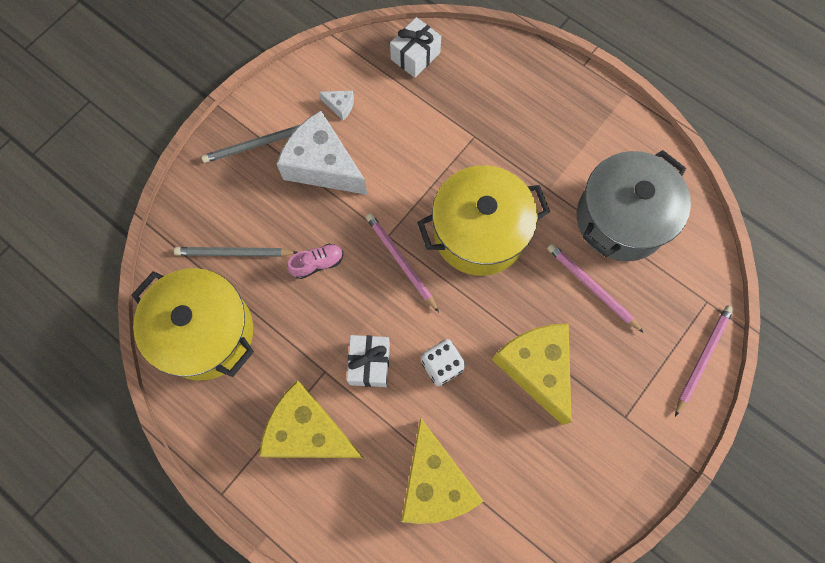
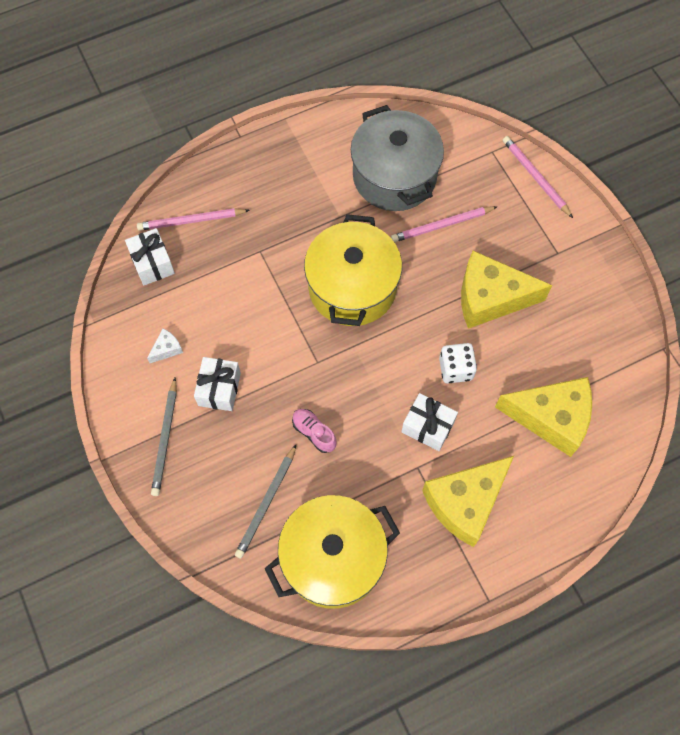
camera: 65 degrees left, 5 degrees down
white cheese [277,110,367,195] -> white gift [194,357,241,411]
pink shoe [287,244,343,279] -> pink shoe turned 45 degrees counterclockwise [292,409,337,453]
pink pencil [366,213,439,312] -> pink pencil moved to [137,208,250,231]

